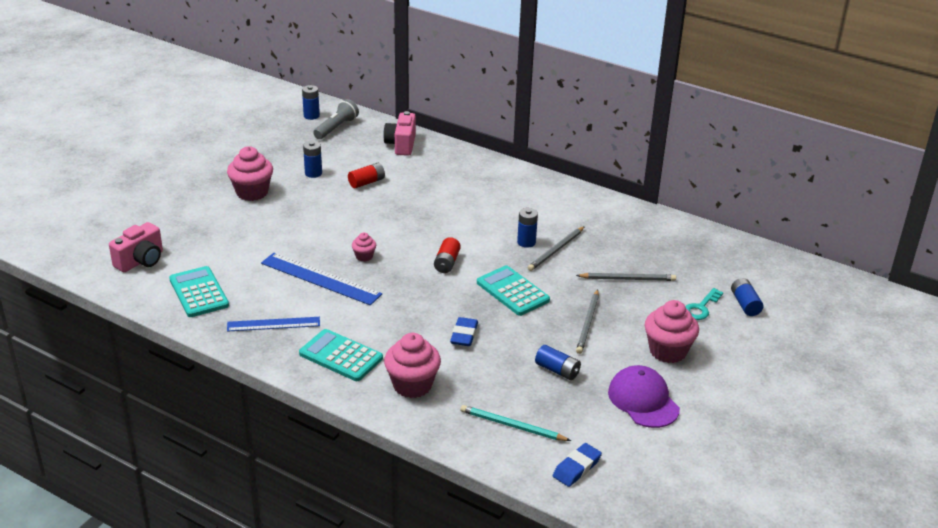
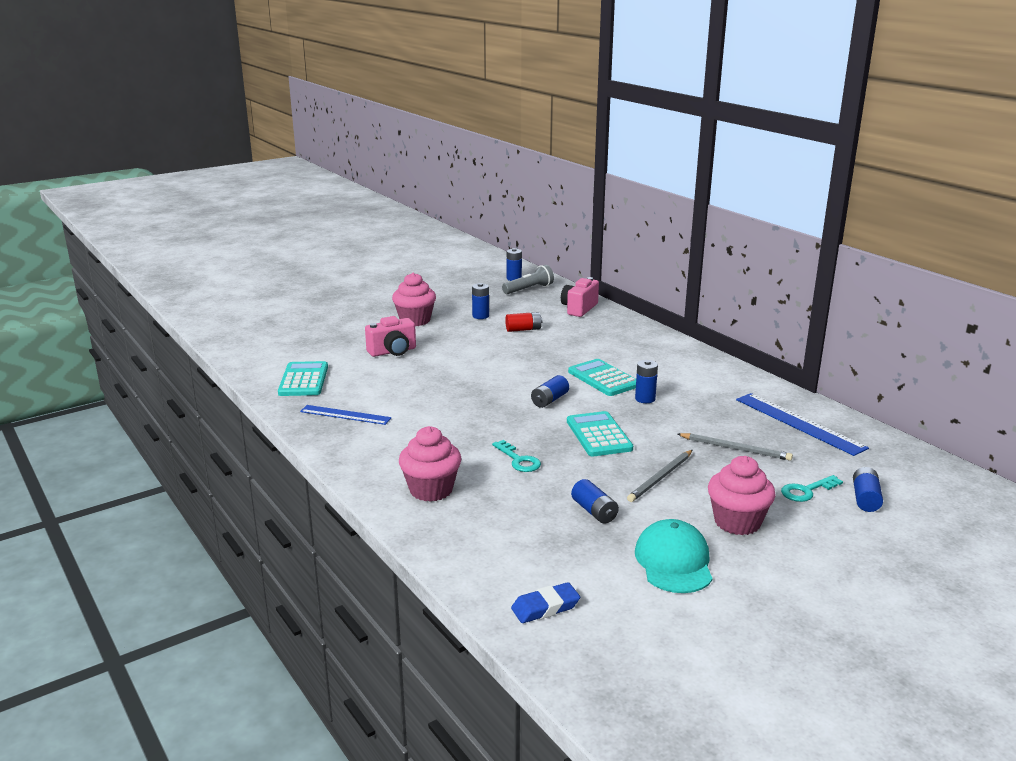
camera: 25 degrees right, 10 degrees down
pink camera [109,222,163,272] -> pink camera moved to [365,316,416,357]
blue ruler [261,253,382,305] -> blue ruler moved to [736,393,869,456]
turquoise calculator [299,329,383,381] -> turquoise calculator moved to [568,359,636,396]
pink cupcake [352,233,376,262] -> none
red battery [434,237,461,273] -> blue battery [531,375,569,408]
blue eraser [450,317,478,346] -> turquoise key [492,440,541,472]
turquoise pencil [460,405,571,441] -> none
grey pencil [528,226,585,271] -> none
purple cap [608,365,680,428] -> turquoise cap [635,519,713,593]

